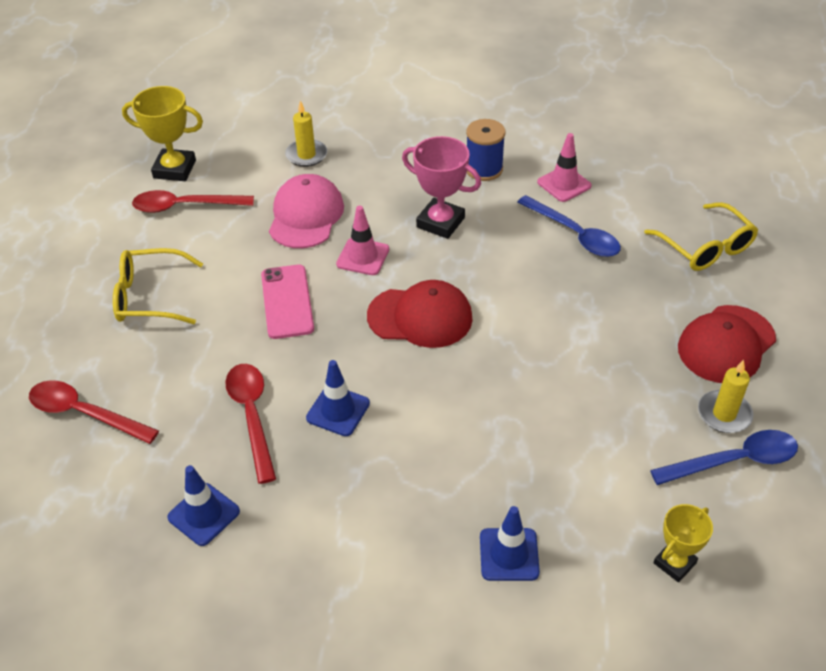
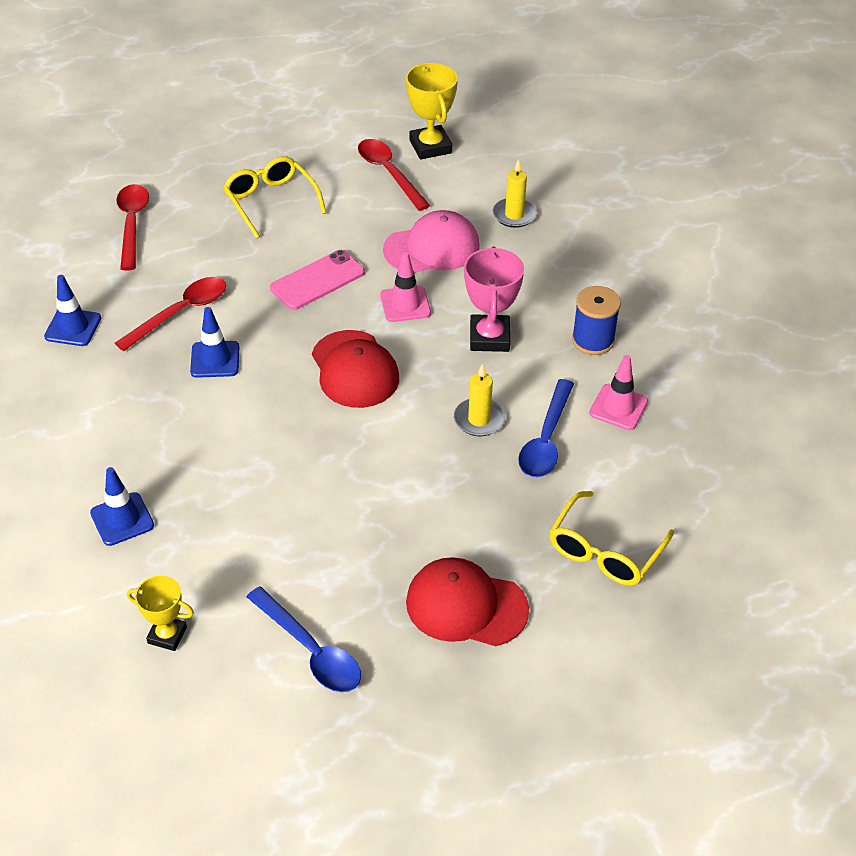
camera: 60 degrees right, 0 degrees up
yellow candle [698,360,753,433] -> yellow candle moved to [454,363,505,436]

